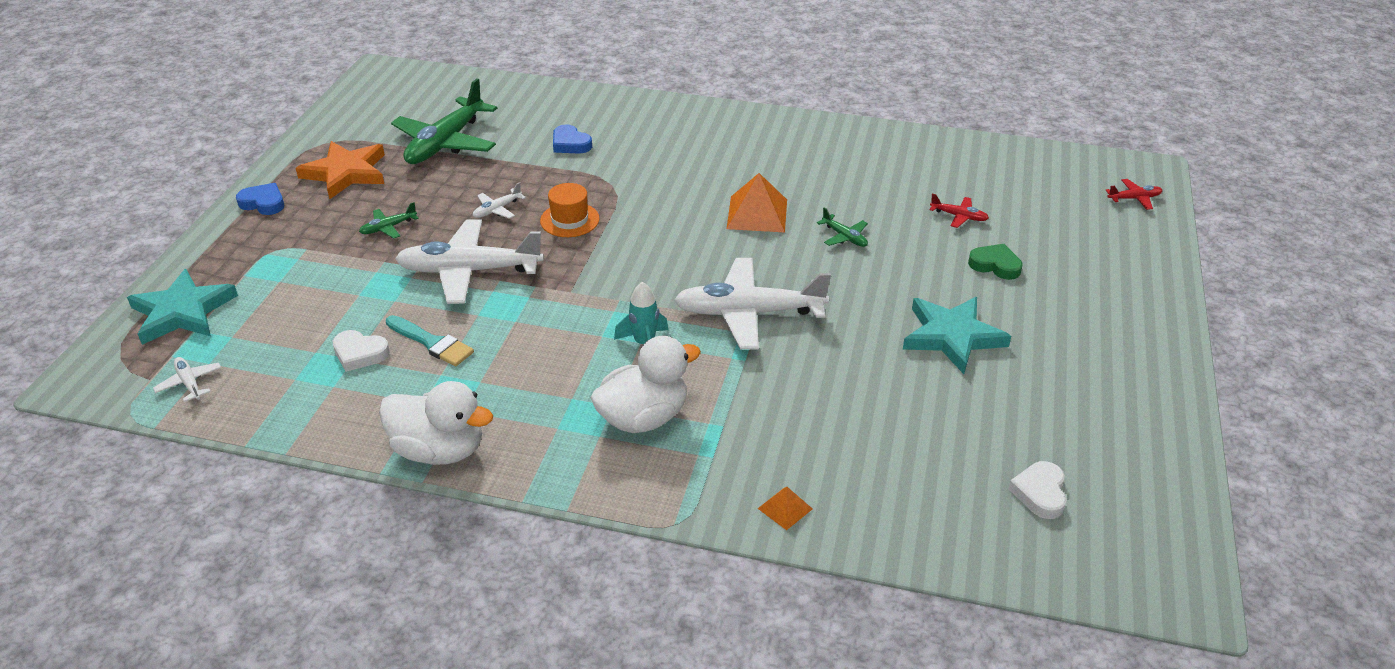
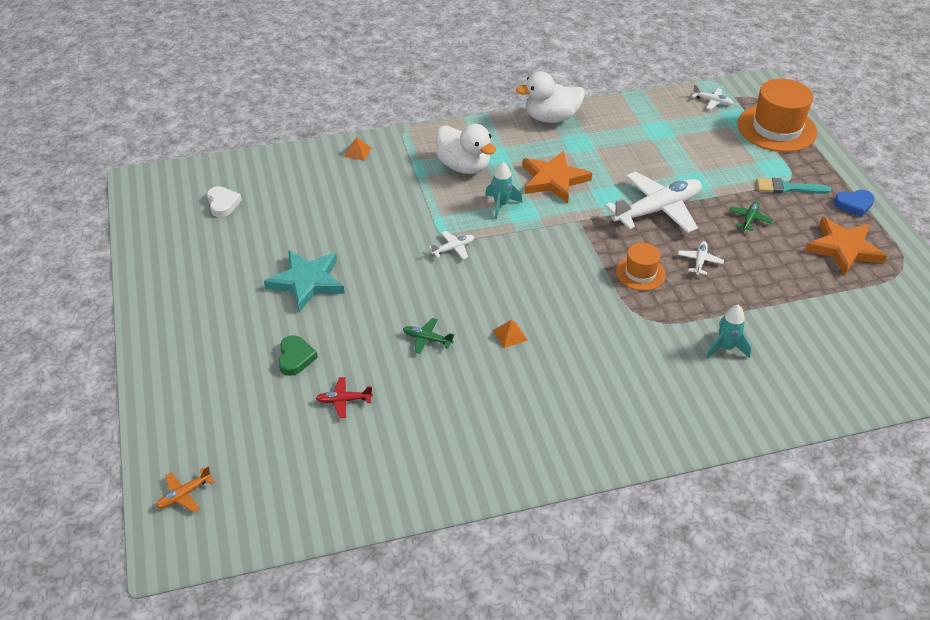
camera: 150 degrees right, 5 degrees up
turquoise star [127,269,238,345] -> orange hat [738,79,817,152]
white heart [333,330,390,372] -> none
turquoise brush [386,315,474,366] -> turquoise brush moved to [757,178,831,194]
green plane [391,78,497,164] -> none
blue heart [553,124,592,154] -> turquoise rocket [706,305,751,359]
white duck [590,336,701,433] -> white duck turned 75 degrees counterclockwise [436,124,496,174]
white plane [674,258,831,350] -> white plane [429,231,474,259], size x0.43
orange pyramid [727,173,787,233] -> orange pyramid [493,320,528,348], size x0.51
green heart [968,244,1023,280] -> green heart turned 90 degrees counterclockwise [278,335,318,376]
red plane [1106,179,1163,210] -> orange plane [156,466,215,513]
none -> orange star [523,151,592,203]

